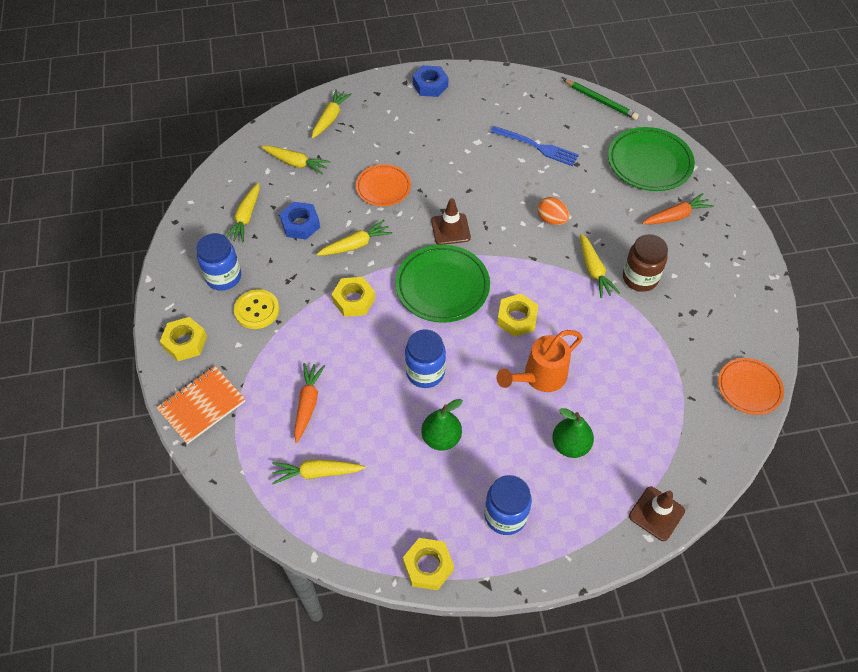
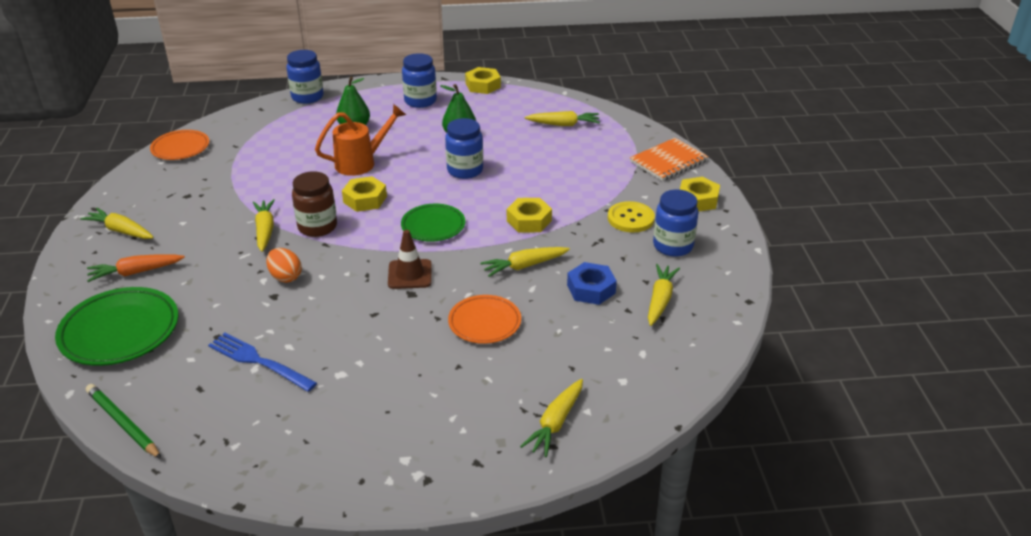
camera: 175 degrees left, 20 degrees down
yellow carrot [261,145,330,174] -> yellow carrot moved to [80,208,154,239]
orange carrot [294,363,325,443] -> none
green plate [395,245,490,323] -> green plate [401,204,465,242], size x0.63
blue nut [413,65,448,97] -> none
brown jar [623,234,668,292] -> brown jar moved to [292,171,337,237]
brown traffic cone [629,487,685,541] -> blue jar [286,50,324,104]

